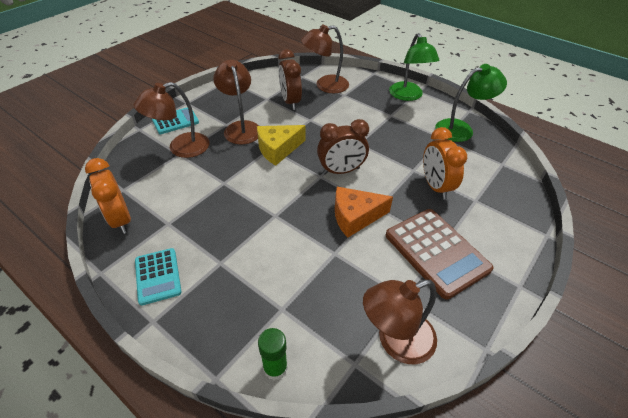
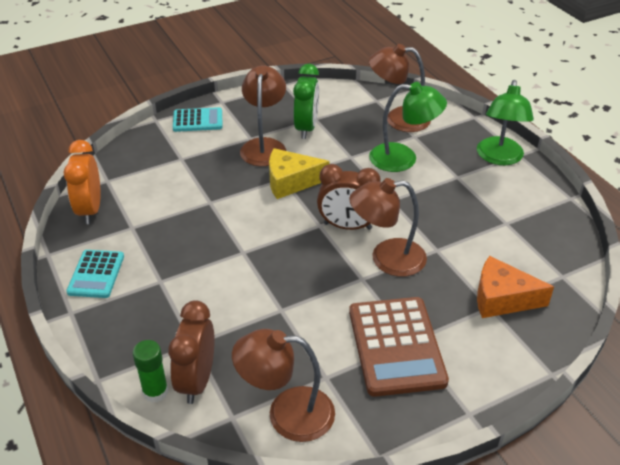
camera: 25 degrees right, 5 degrees down
brown lamp [133,82,210,158] -> brown lamp moved to [349,178,427,277]
brown clock [279,49,302,110] -> brown clock moved to [168,300,215,404]
orange cheese [335,187,393,238] -> orange cheese moved to [477,256,554,318]
orange clock [423,127,467,199] -> none
green lamp [435,64,507,142] -> green lamp moved to [369,82,447,172]
none -> green clock [293,64,319,139]

